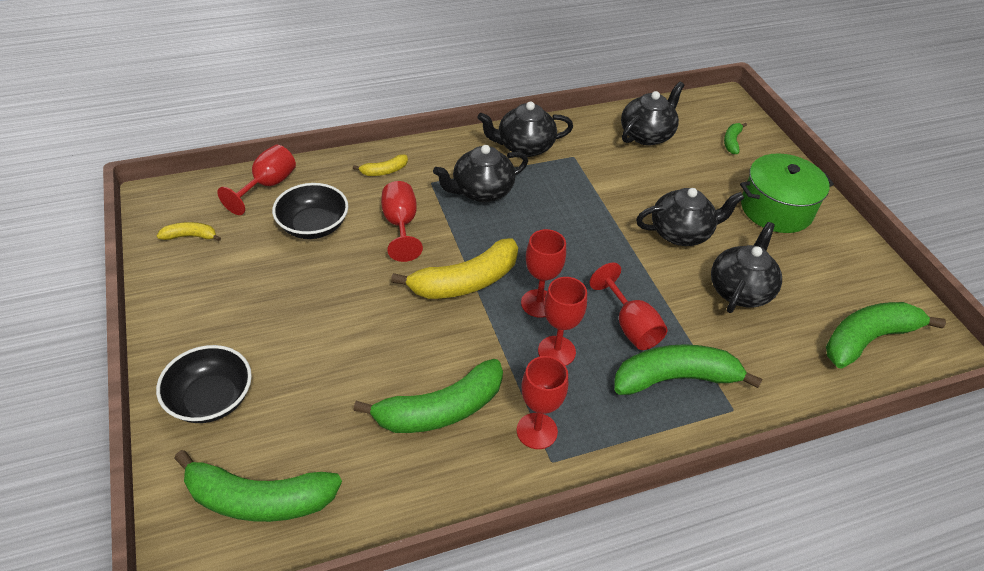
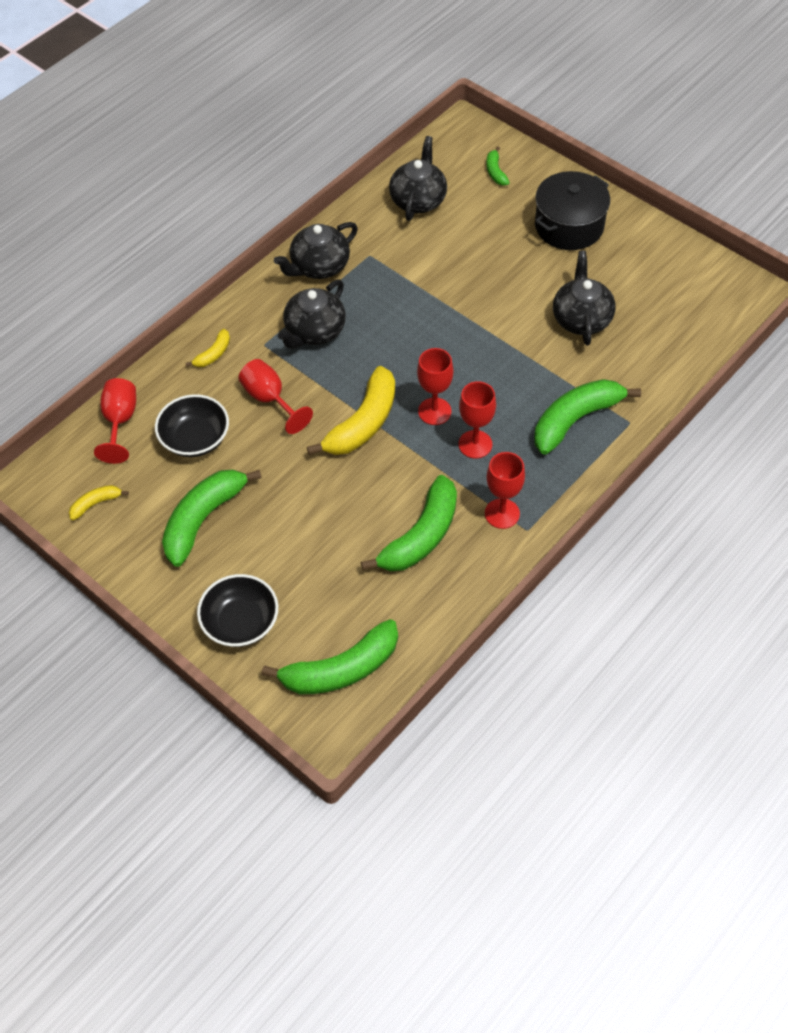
camera: 25 degrees left, 10 degrees up
red goblet [589,263,668,350] -> none
black teapot [636,188,744,246] -> none
green pot [740,153,834,233] -> black pot [535,171,610,250]
green banana [826,302,946,369] -> green banana moved to [162,469,262,567]

